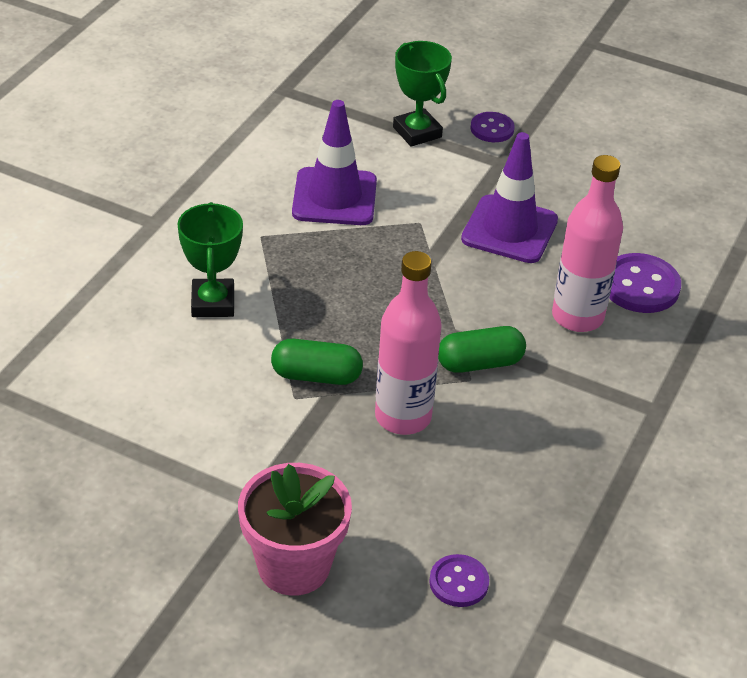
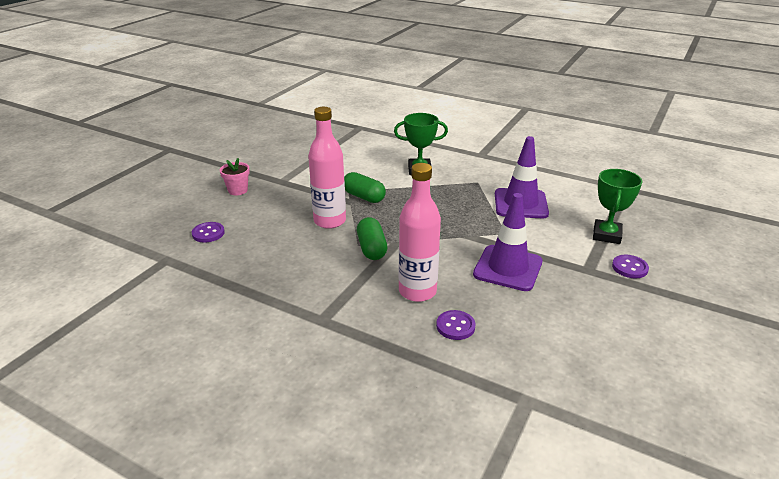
camera: 95 degrees right, 10 degrees down
pink flower pot [238,463,352,596] -> pink flower pot [220,158,250,195], size x0.55
green capsule [271,339,363,385] -> green capsule turned 60 degrees counterclockwise [344,172,386,203]
green trophy [393,41,452,147] -> green trophy turned 45 degrees counterclockwise [593,169,643,244]
purple button [609,253,681,313] -> purple button [436,310,476,340], size x0.62

